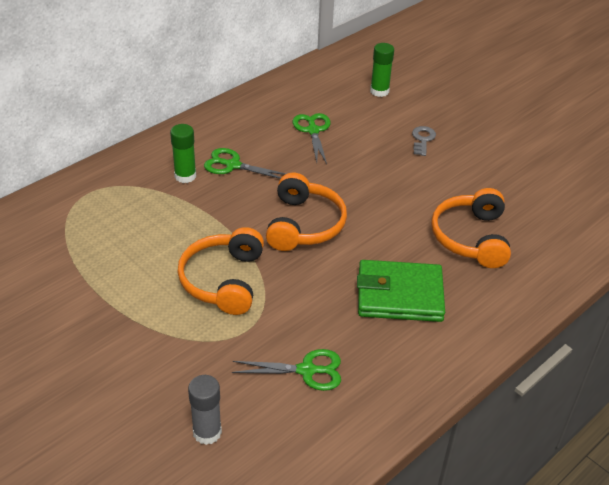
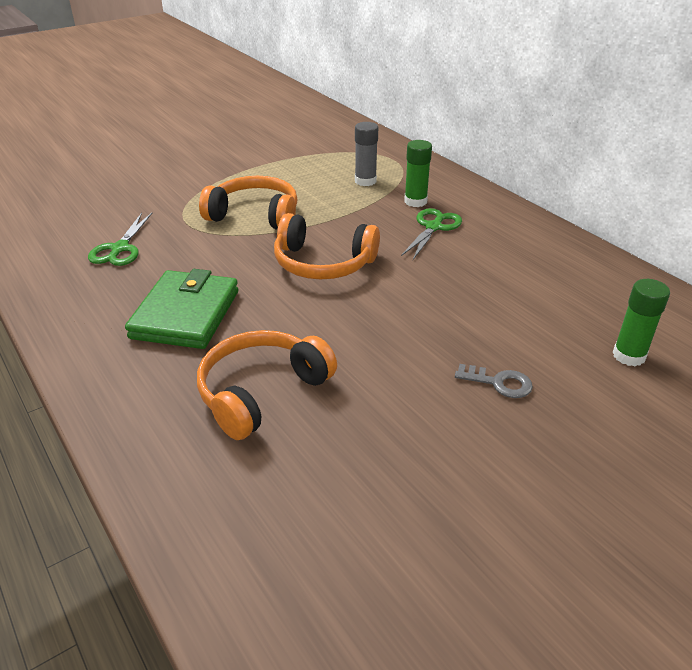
camera: 100 degrees right, 5 degrees down
grey glue stick [188,375,222,445] -> grey glue stick moved to [355,122,378,186]
green scissors [293,113,330,164] -> none
orange headphones [431,188,511,268] -> orange headphones turned 60 degrees counterclockwise [197,330,337,440]

